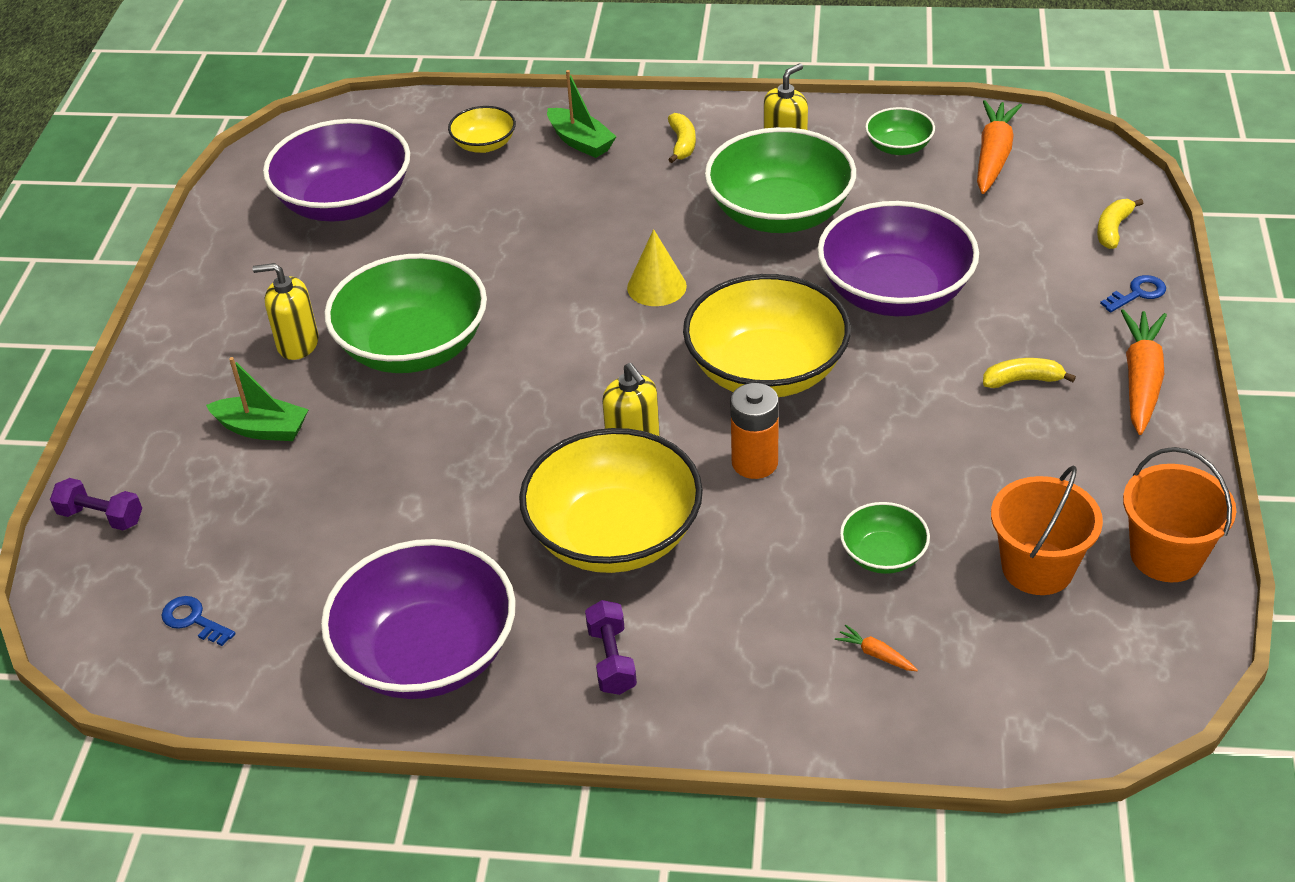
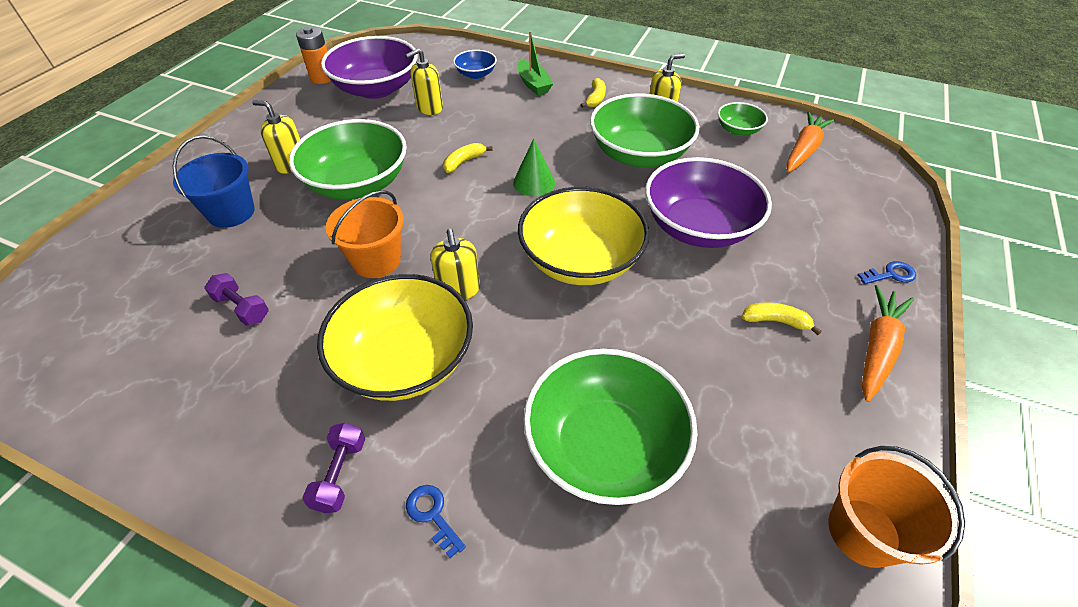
camera: 15 degrees right, 5 degrees up
purple dumbbell [50,478,142,530] -> purple dumbbell moved to [204,273,269,326]
blue key [161,596,236,646] -> blue key moved to [406,485,466,558]
green boat [206,357,309,441] -> blue bucket [173,135,255,228]
purple bowl [321,539,516,699] -> none
yellow bowl [448,106,516,153] -> blue bowl [453,50,497,79]
yellow cone [627,229,687,306] -> green cone [513,139,555,196]
orange battery [731,383,779,479] -> orange battery moved to [296,26,331,84]
orange carrot [835,624,918,671] -> none
green bowl [840,502,930,574] -> green bowl [523,349,697,505], size x2.07
orange bucket [991,465,1103,595] -> orange bucket moved to [326,190,404,278]
yellow banana [1097,199,1144,249] -> yellow banana moved to [443,143,493,173]
none -> yellow soap dispenser [406,48,443,115]

